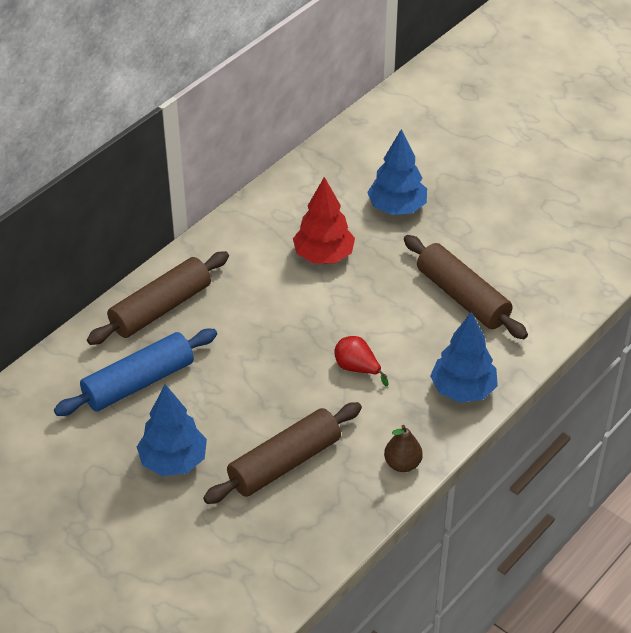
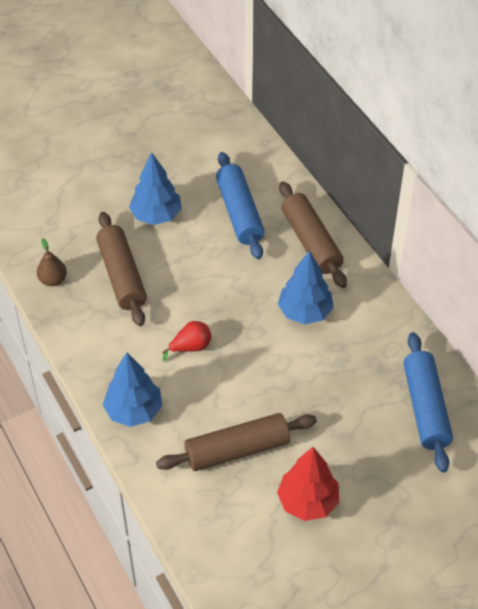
camera: 110 degrees right, 5 degrees up
red tree [293,177,355,263] -> red tree moved to [277,447,340,521]
blue tree [367,129,427,215] -> blue tree moved to [278,251,334,325]
brown pear [384,425,423,472] -> brown pear moved to [37,238,67,286]
none -> blue rolling pin [403,332,453,472]

